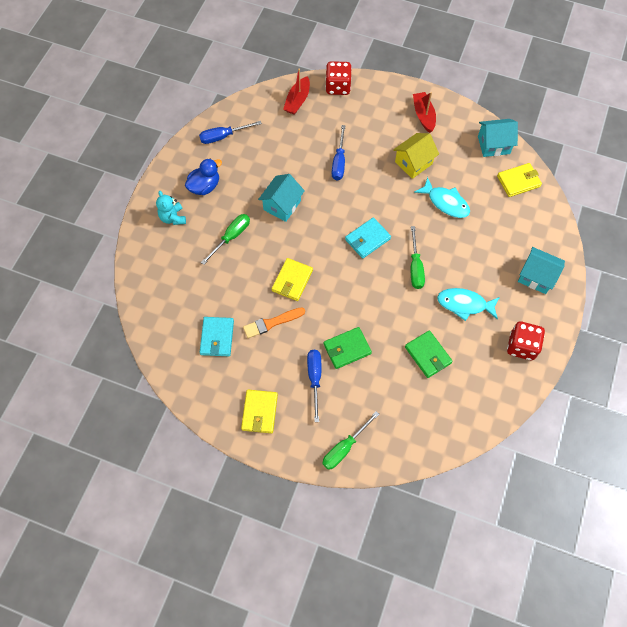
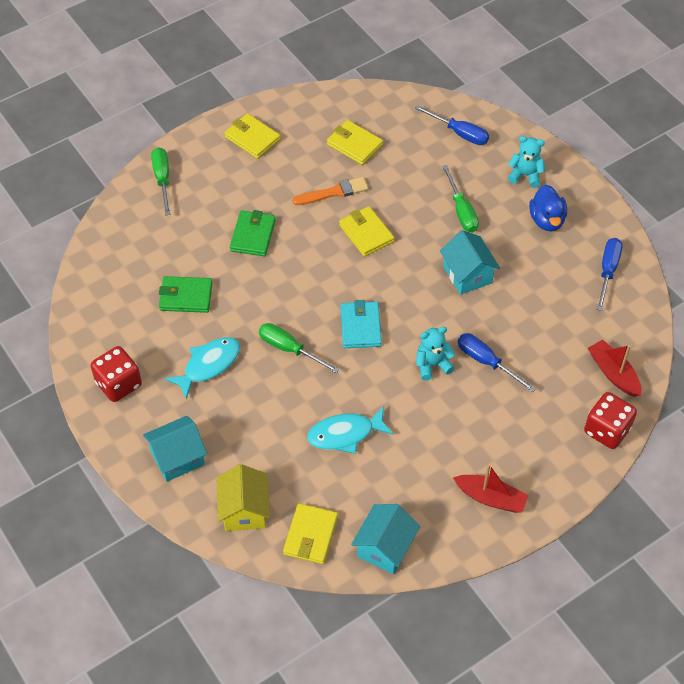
camera: 125 degrees right, 10 degrees down
turquoise wallet [200,317,234,356] -> yellow wallet [327,120,383,165]
orange brush [243,307,305,338] -> orange brush turned 60 degrees clockwise [292,177,368,205]
blue screwdriver [307,350,321,422] -> blue screwdriver moved to [414,105,489,145]
yellow house [393,133,439,179] -> yellow house moved to [216,464,270,531]
none -> turquoise teddy bear [416,327,455,381]

